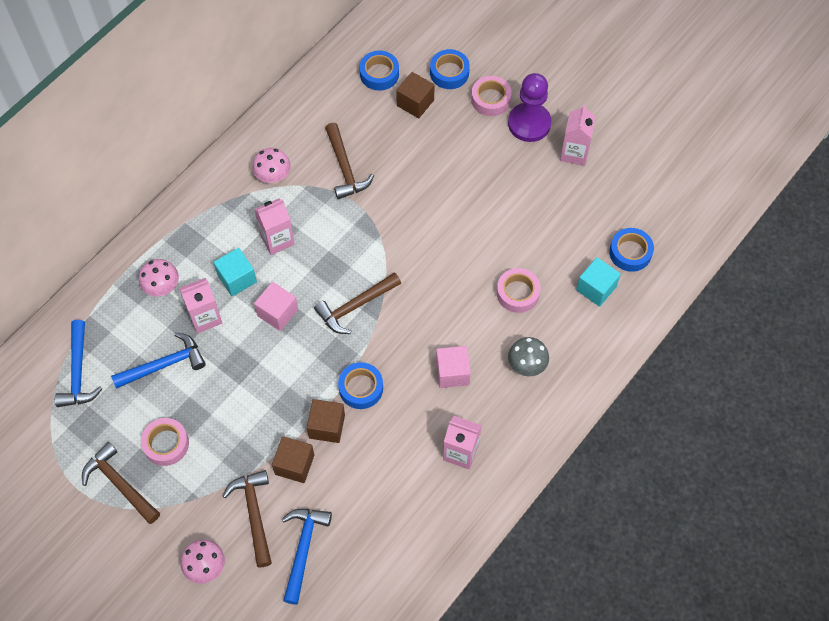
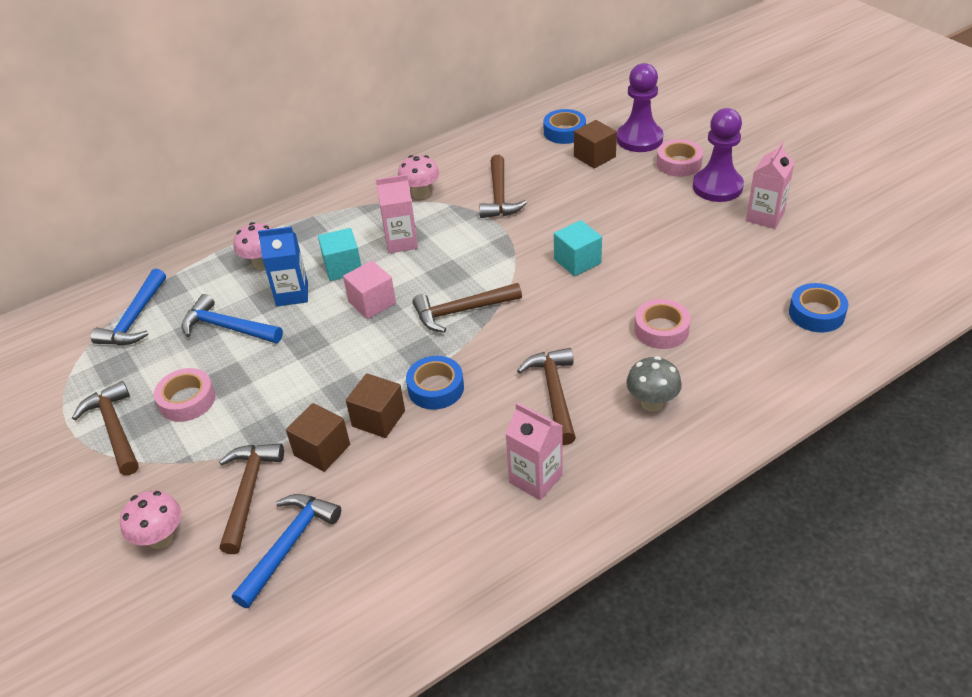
camera: 20 degrees right, 20 degrees down
blue hammer [111,332,206,389] -> blue hammer turned 150 degrees counterclockwise [182,294,283,343]
pink carton [179,278,222,334] -> blue carton [258,226,308,306]
blue tape [430,49,470,89] -> purple pawn [617,63,664,152]
pink cube [436,346,471,388] -> brown hammer [517,348,576,445]
turquoise cube [576,257,621,307] -> turquoise cube moved to [554,220,602,276]

